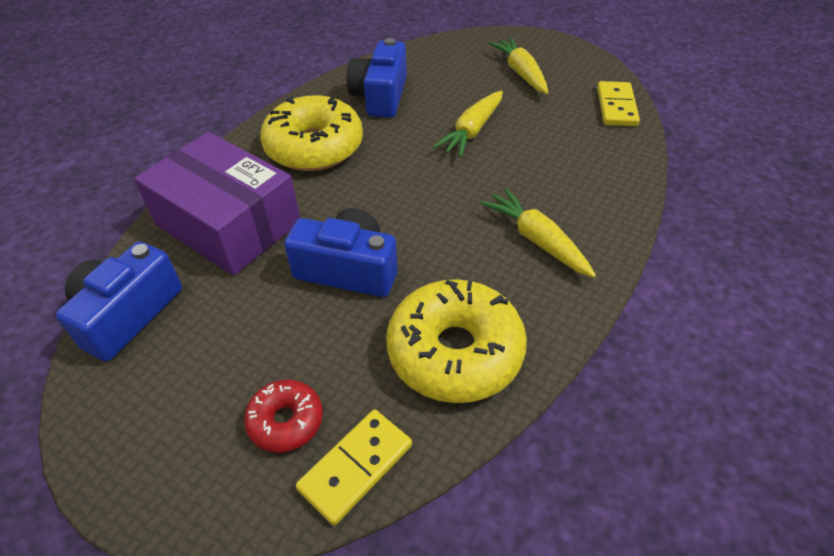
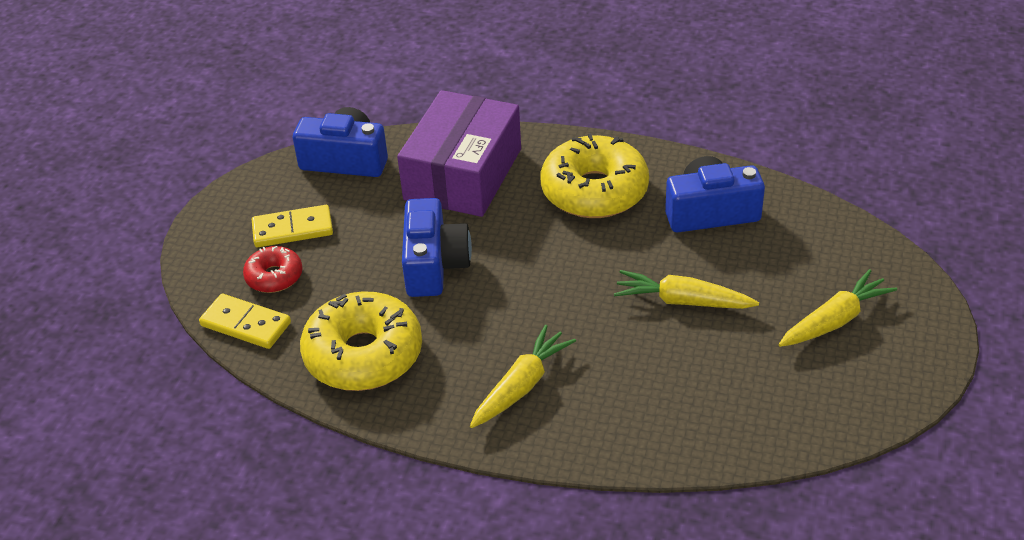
camera: 75 degrees right, 5 degrees down
yellow domino [597,81,640,126] -> yellow domino moved to [252,205,333,247]

